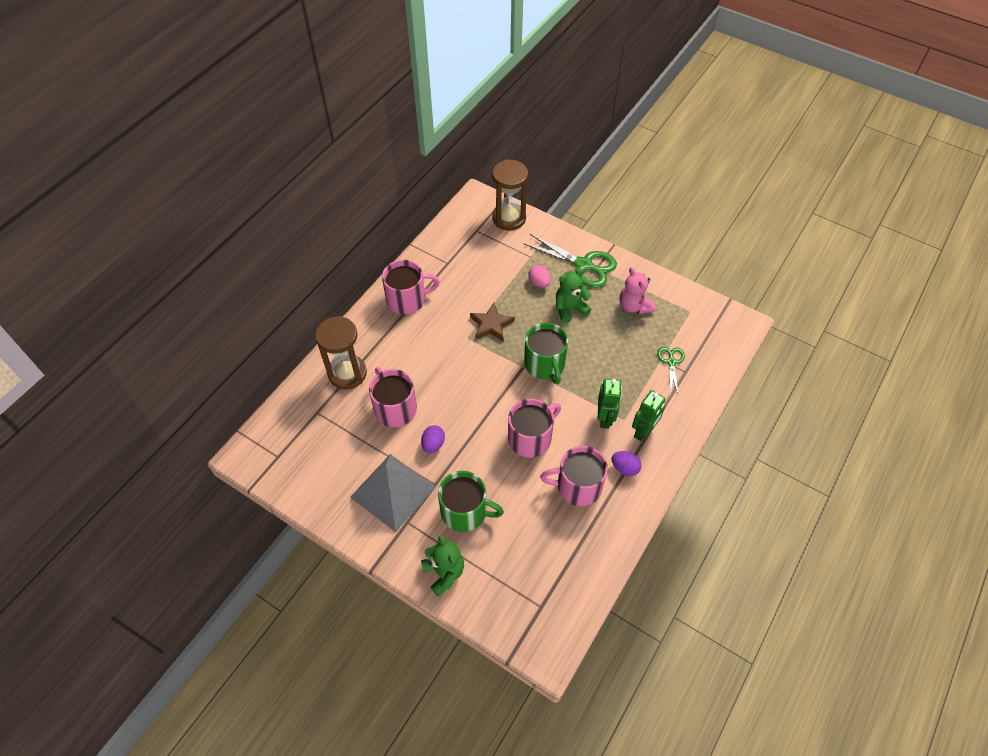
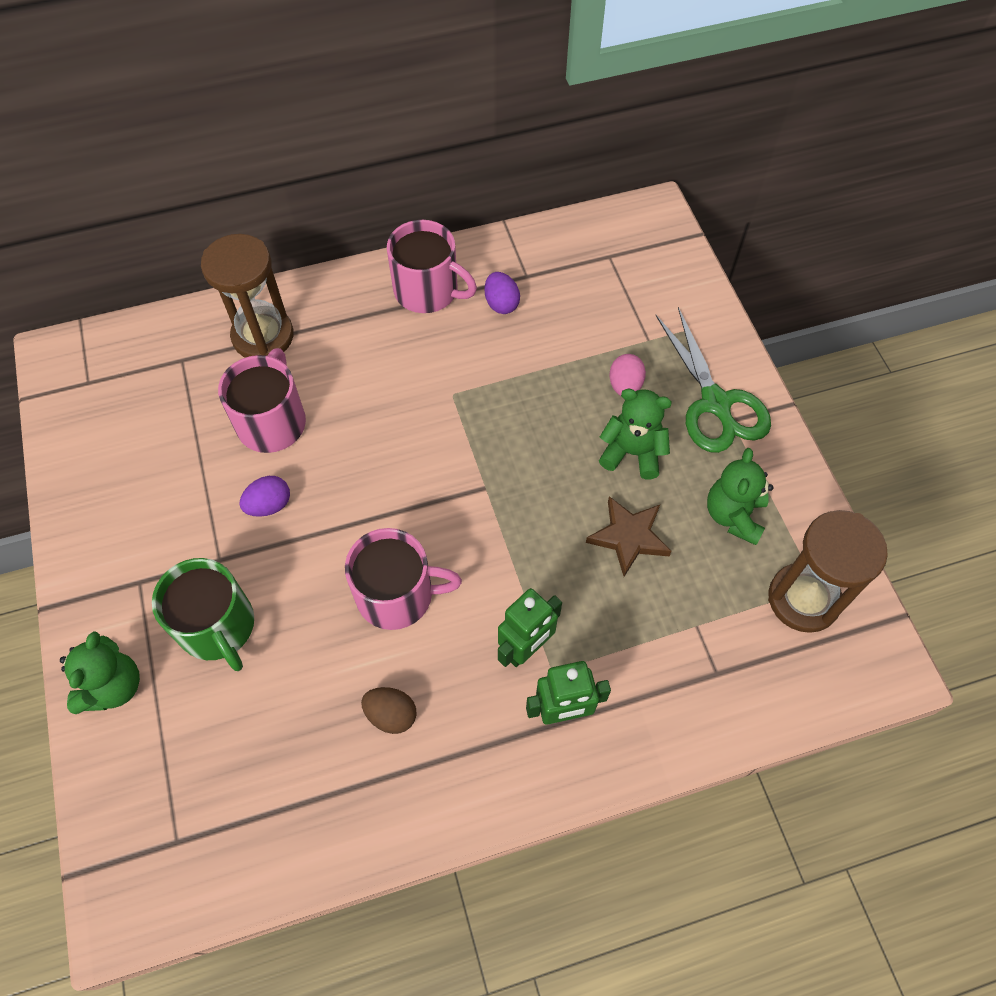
camera: 40 degrees right, 5 degrees up
grey pyramid [350,454,435,532] -> none
brown star [470,303,515,341] -> brown star moved to [586,496,672,577]
brown hourglass [492,159,528,231] -> brown hourglass moved to [768,510,888,633]
green mug [524,323,568,384] -> none
pink mug [540,446,608,506] -> brown egg [361,687,416,734]
purple egg [611,451,641,476] -> purple egg moved to [485,272,520,314]
pink teddy bear [620,267,655,314] -> green teddy bear [707,448,774,545]
green scissors [657,347,685,396] -> none

